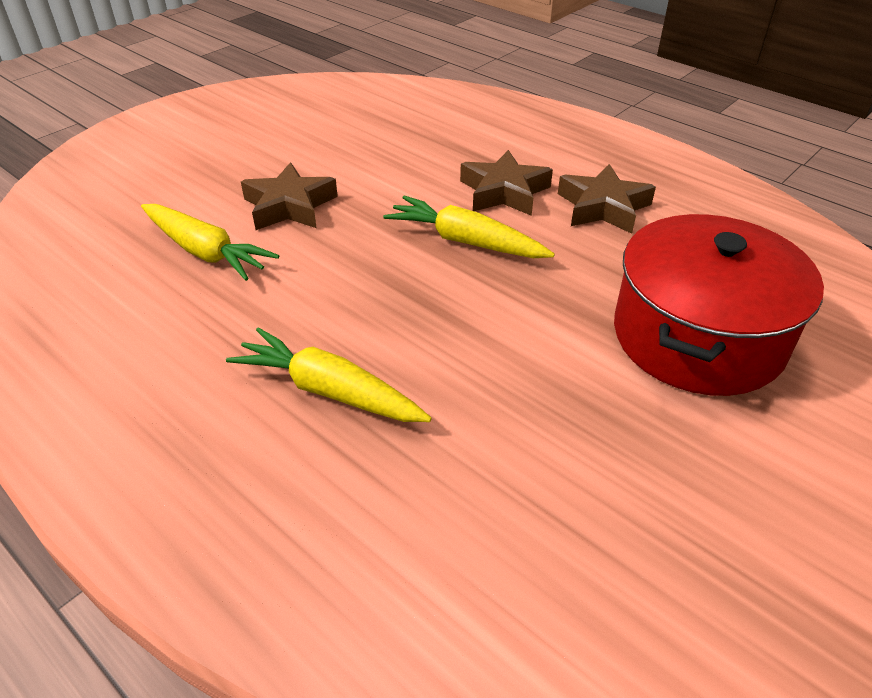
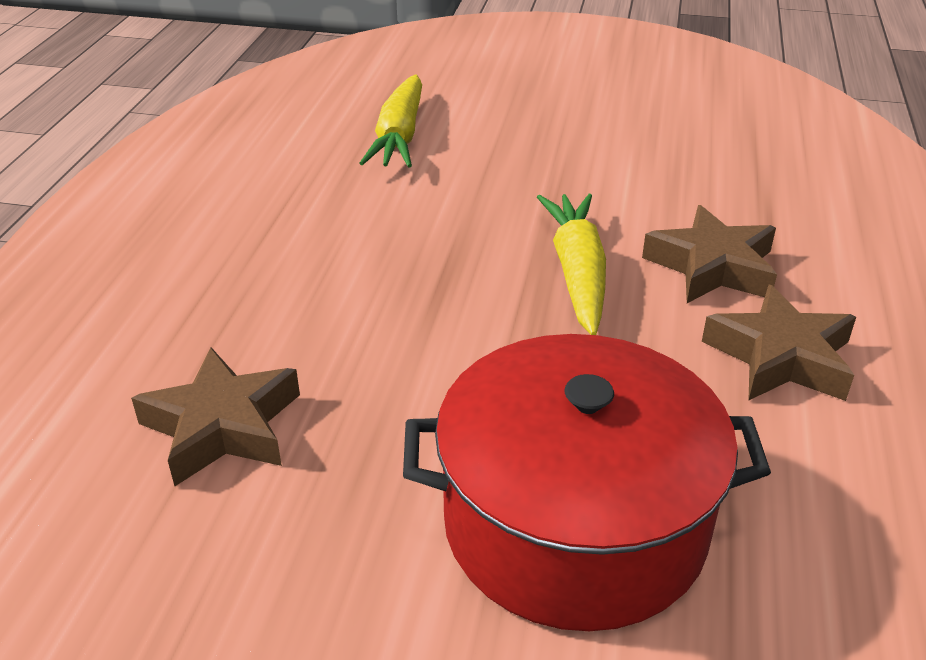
camera: 60 degrees right, 5 degrees down
yellow carrot [226,327,432,422] -> none
brown star [241,162,338,230] -> brown star moved to [131,348,300,486]

